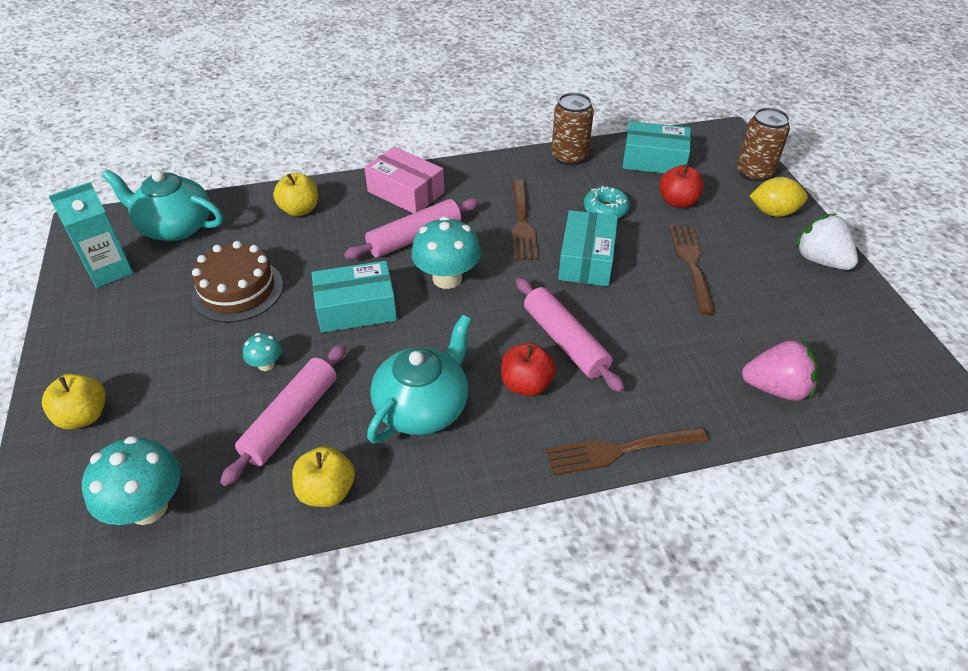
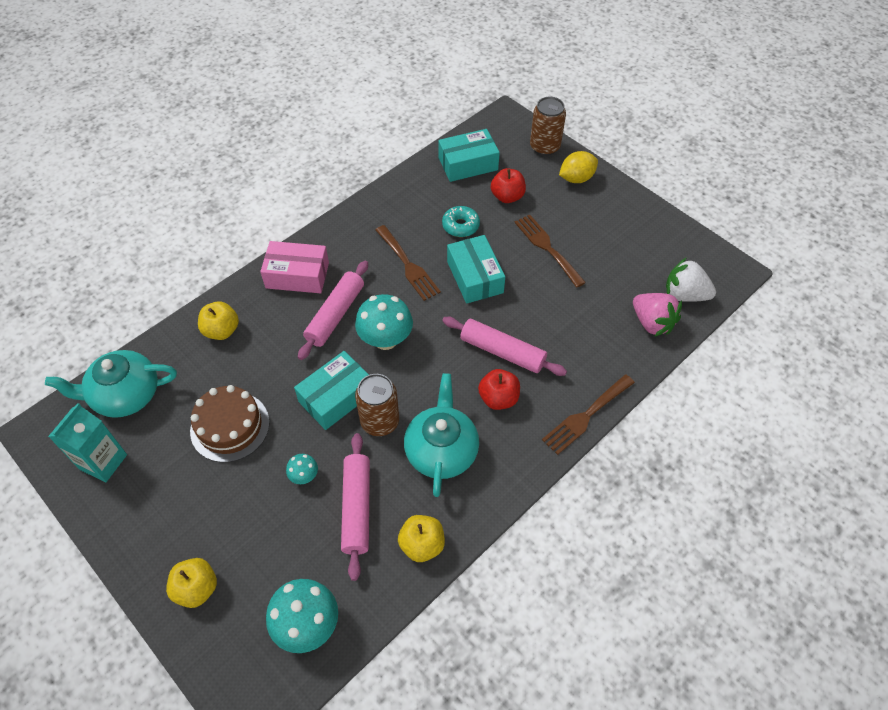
camera: 30 degrees left, 10 degrees up
brown can [551,92,594,166] -> brown can moved to [355,374,399,436]
pink strawberry [742,339,819,401] -> pink strawberry turned 75 degrees clockwise [633,293,682,337]
white strawberry [795,214,858,270] -> white strawberry moved to [666,257,716,302]

